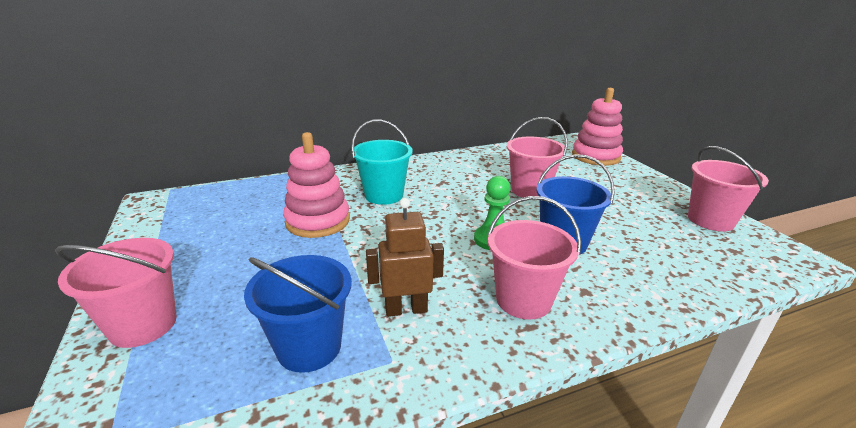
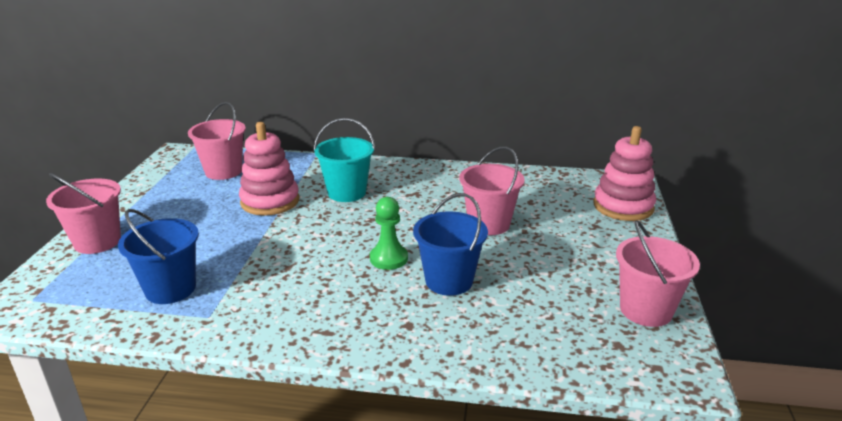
camera: 30 degrees right, 0 degrees up
brown robot [366,198,444,317] -> none
pink bucket [488,196,581,320] -> pink bucket moved to [188,102,246,180]

